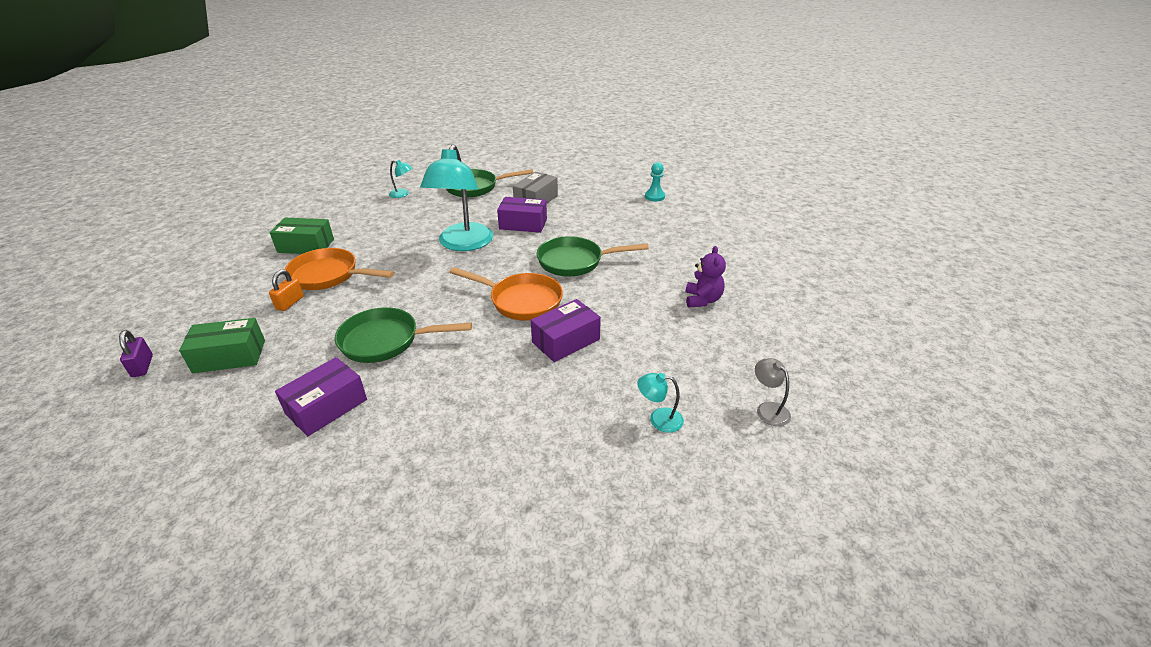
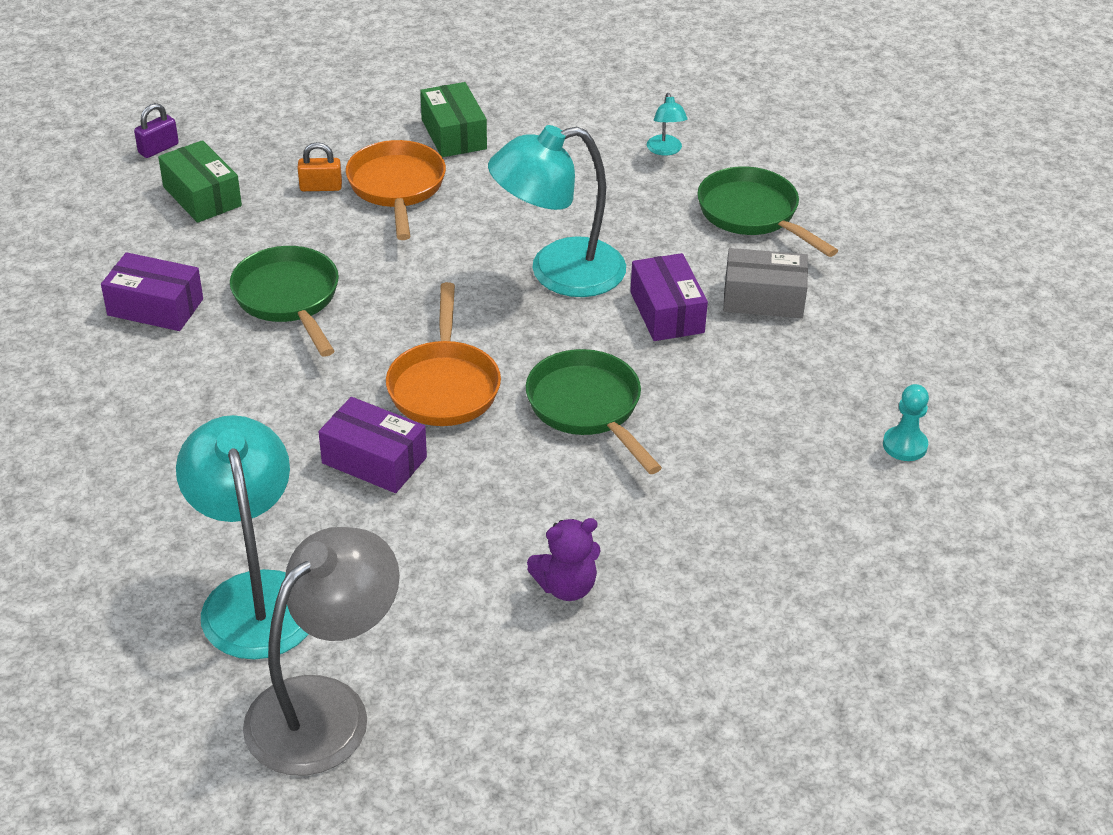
camera: 65 degrees right, 5 degrees up
turquoise lamp [637,373,684,433] -> turquoise lamp [176,415,308,660], size x2.43
grey lamp [755,358,791,426] -> grey lamp [243,527,400,776], size x2.43

